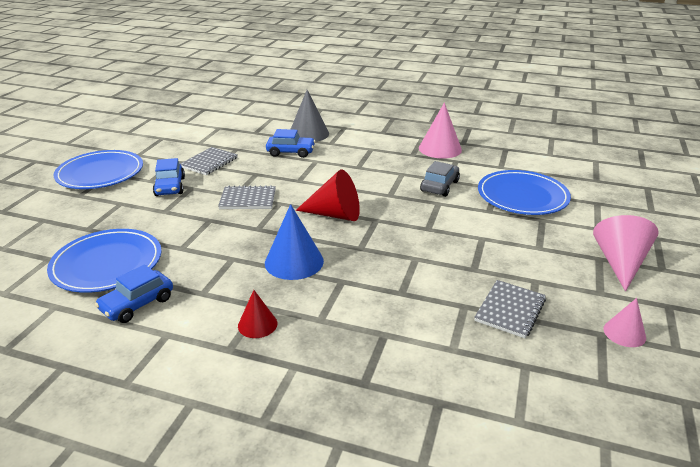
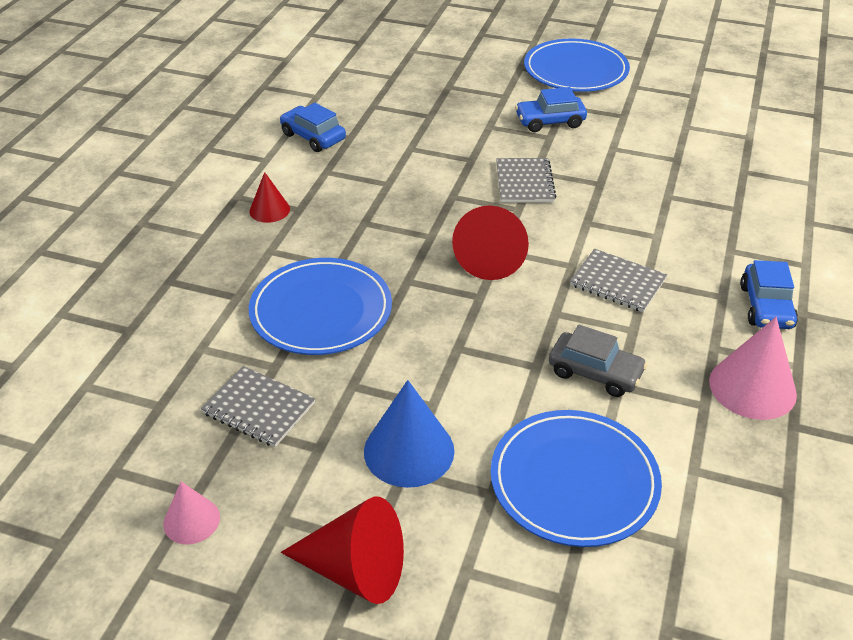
camera: 90 degrees right, 10 degrees up
blue plate [47,229,162,293] -> blue plate moved to [249,258,392,355]
grey notebook [180,147,238,175] -> grey notebook moved to [570,249,667,312]
blue cone [265,204,324,280] -> blue cone moved to [364,380,454,488]
blue car [266,129,316,158] -> blue car moved to [740,260,798,329]
grey cone [291,90,329,142] -> none
pink cone [593,215,659,292] -> red cone [281,497,404,604]

